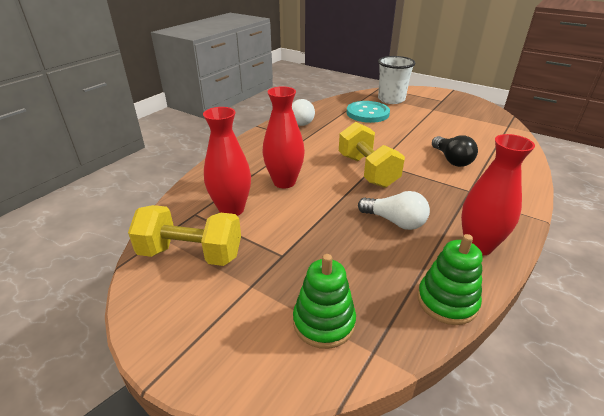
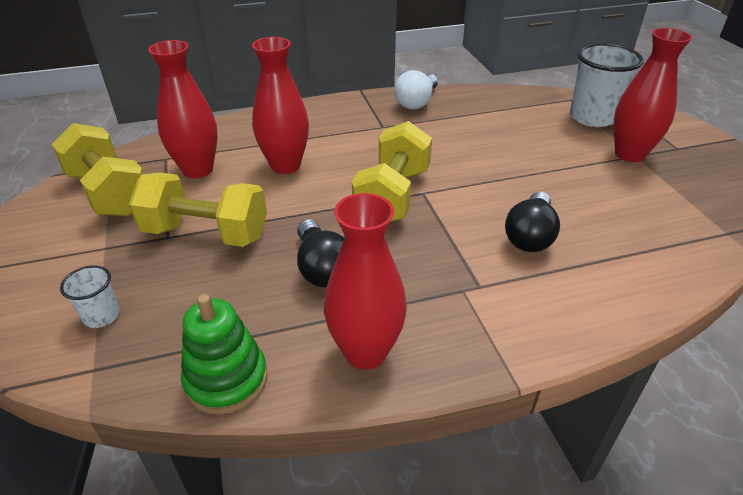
camera: 40 degrees right, 5 degrees up
green stacking toy [293,254,356,349] -> white cup [60,265,119,328]
turquoise button [347,101,390,123] -> none
white light bulb [358,191,430,230] -> black light bulb [297,219,344,287]
none -> yellow dumbbell [129,173,267,247]
none -> red vase [614,28,692,162]

